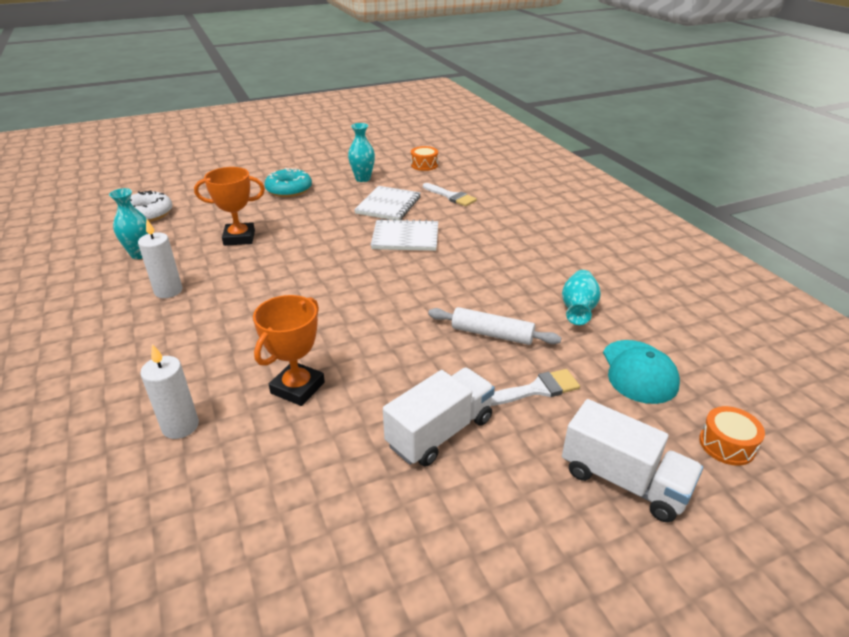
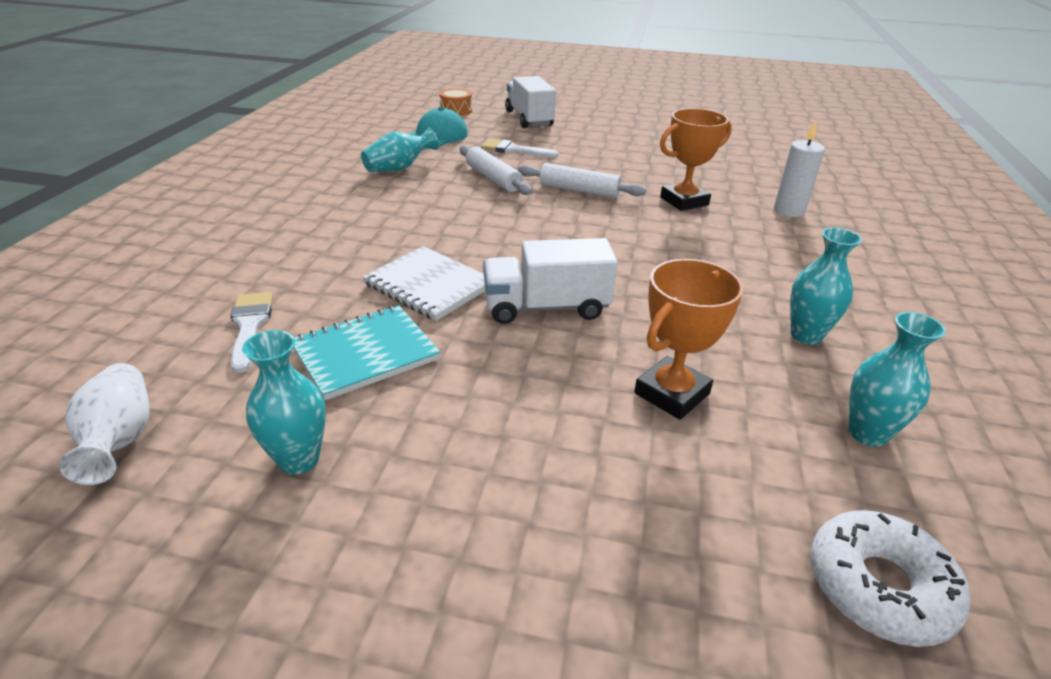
camera: 145 degrees left, 0 degrees up
white candle [138,219,182,298] -> turquoise vase [790,227,862,345]
orange trophy [194,167,265,246] -> orange trophy turned 75 degrees counterclockwise [634,259,743,420]
turquoise donut [264,168,312,197] -> none
white notebook [354,186,421,220] -> turquoise notebook [293,305,441,400]
white truck [383,368,495,467] -> white truck moved to [483,238,618,324]
orange drum [411,146,438,171] -> white vase [59,363,150,485]
none -> white rolling pin [518,163,646,198]

